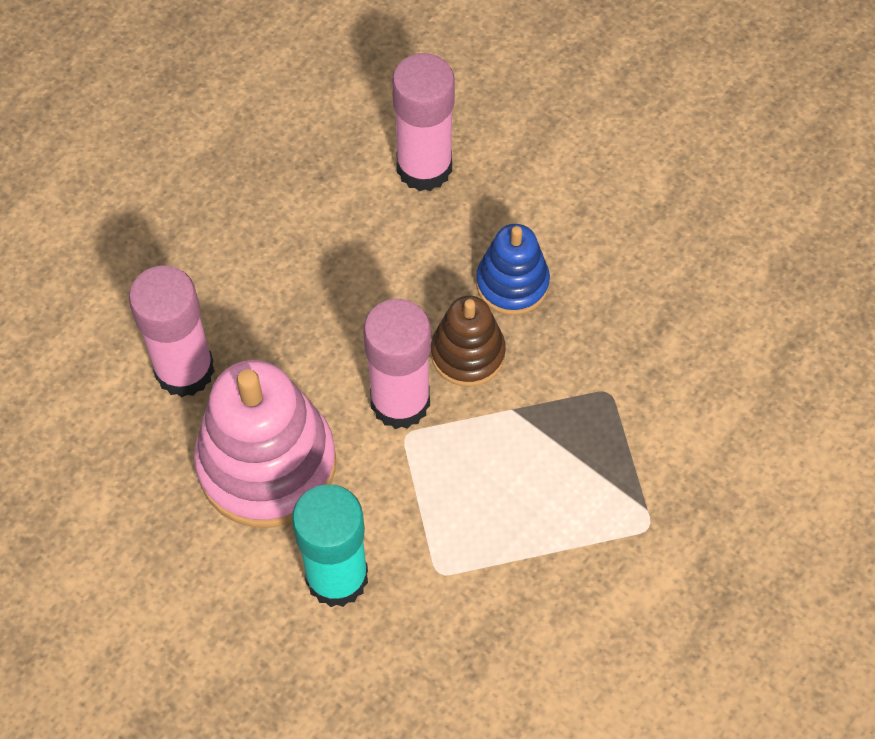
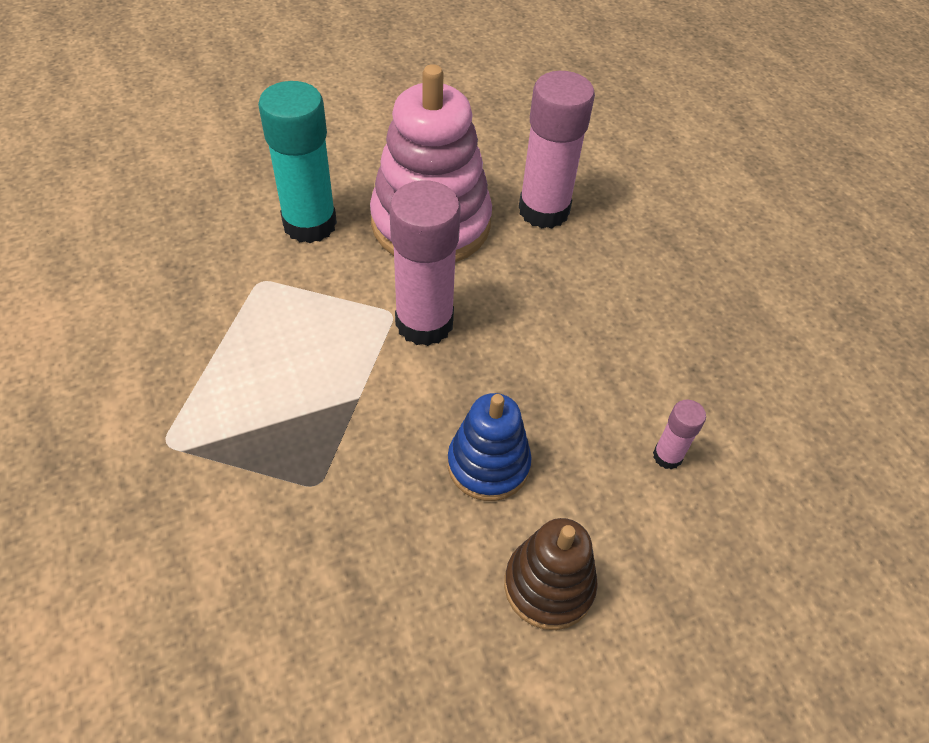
camera: 115 degrees right, 10 degrees down
pink glue stick [392,53,455,191] -> pink glue stick [653,400,706,470], size x0.46
brown stacking toy [431,296,506,387] -> brown stacking toy moved to [504,518,598,630]

